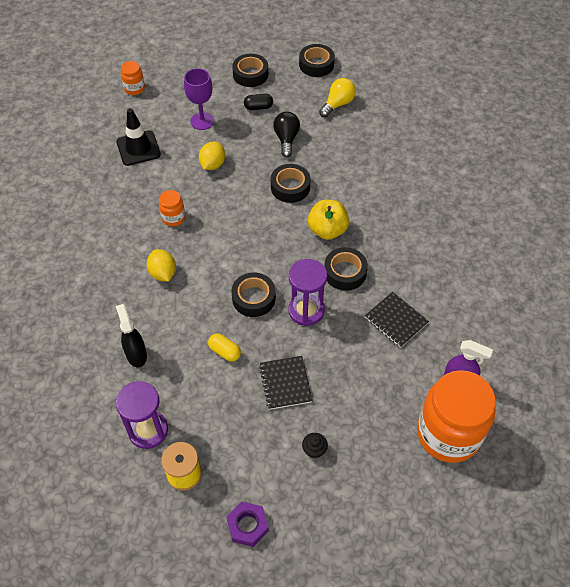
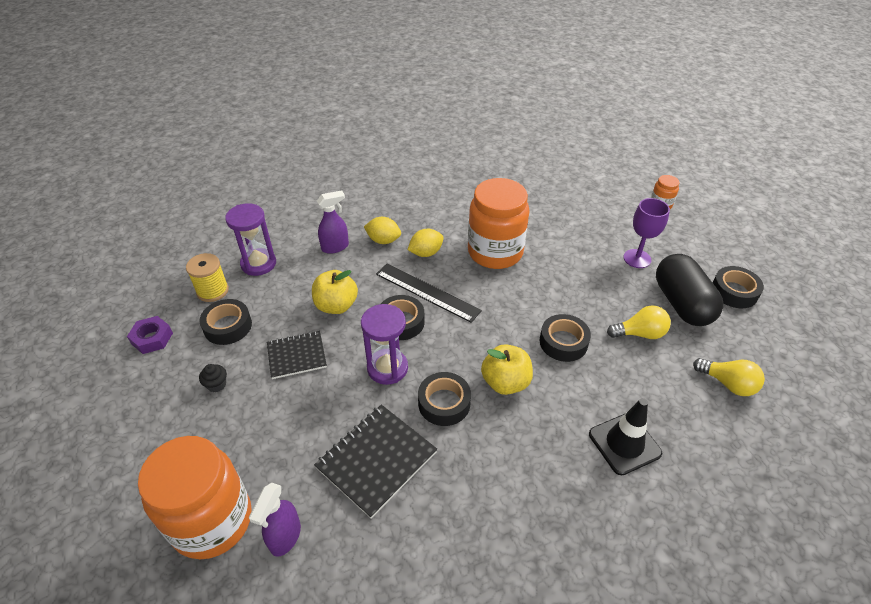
camera: 85 degrees right, 10 degrees down
black traffic cone [116,108,161,166] -> black traffic cone moved to [589,398,662,475]
black spray bottle [116,304,147,367] -> purple spray bottle [317,191,349,254]
orange jar [159,190,185,226] -> orange jar [468,178,529,269], size x2.28
yellow lemon [199,142,225,170] -> yellow lemon moved to [364,217,401,244]
yellow capsule [208,334,241,362] -> yellow apple [312,270,358,314]
black capsule [244,94,273,110] -> black capsule [656,254,723,326], size x2.28
black light bulb [273,111,300,158] -> yellow light bulb [607,305,671,339]
black tape [299,44,335,77] -> black tape moved to [199,299,252,345]
black notebook [365,292,429,348] -> black notebook [314,405,437,519], size x1.51
none -> black ruler [376,263,482,323]

